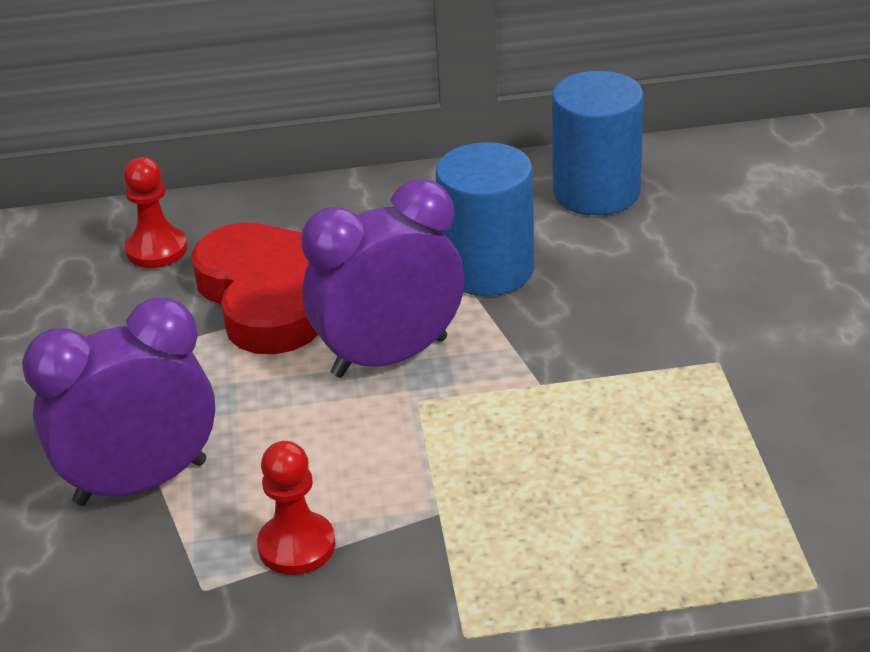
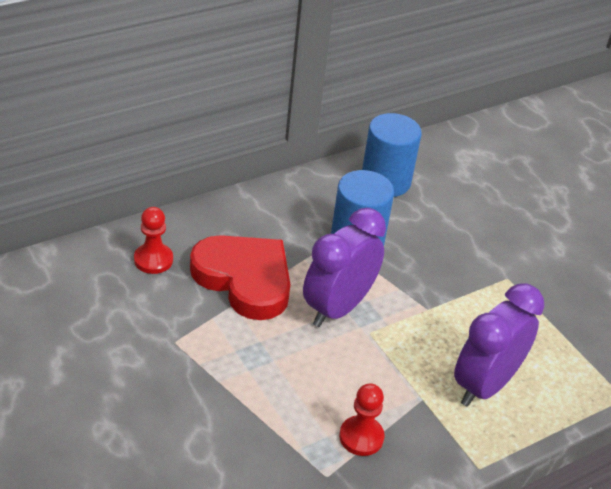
camera: 30 degrees left, 5 degrees up
purple clock [22,297,215,506] -> purple clock moved to [454,283,544,407]

